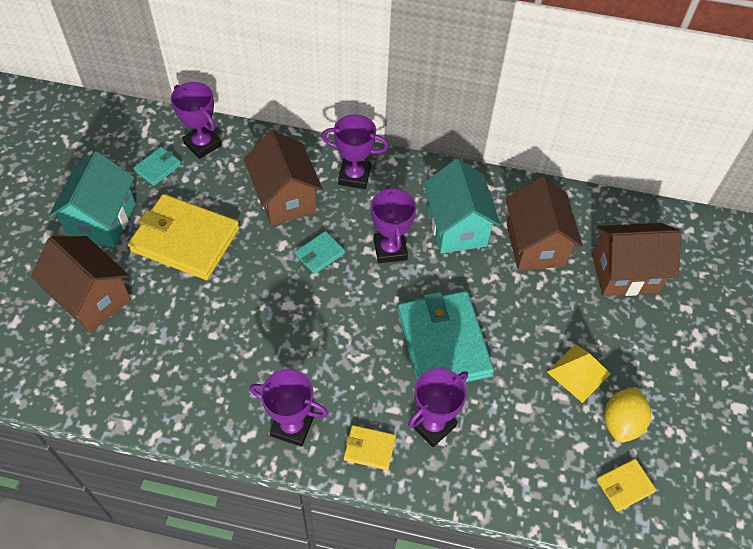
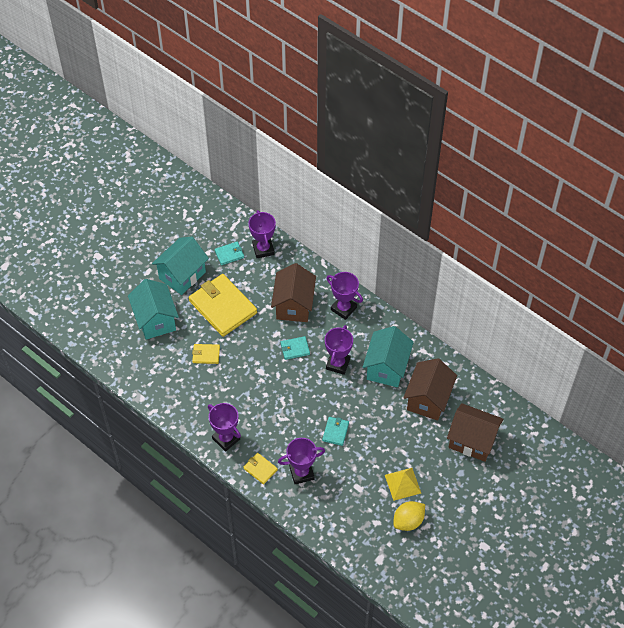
camera: 30 degrees right, 0 degrees up
brown house [31,236,131,332] -> turquoise house [128,279,179,340]
turquoise wallet [398,291,494,383] -> turquoise wallet [322,417,349,446], size x0.45
yellow wallet [597,459,656,512] -> yellow wallet moved to [192,344,220,364]

